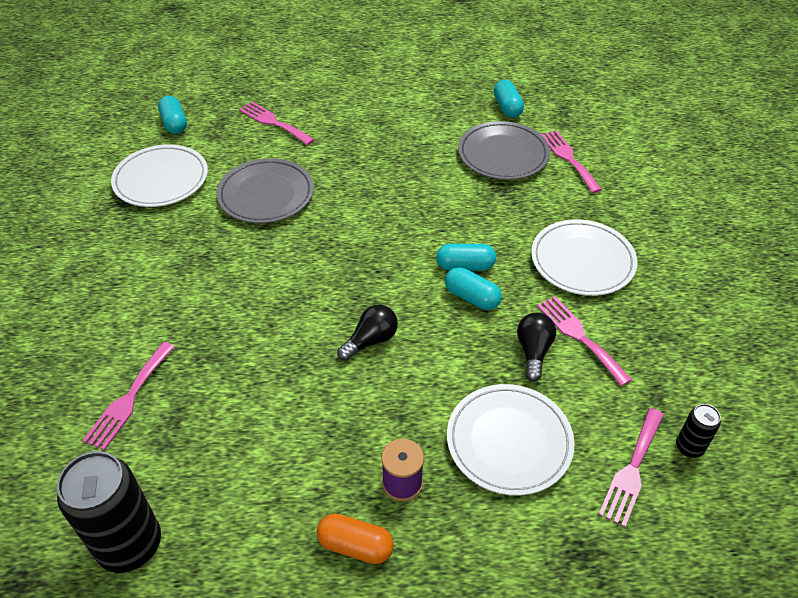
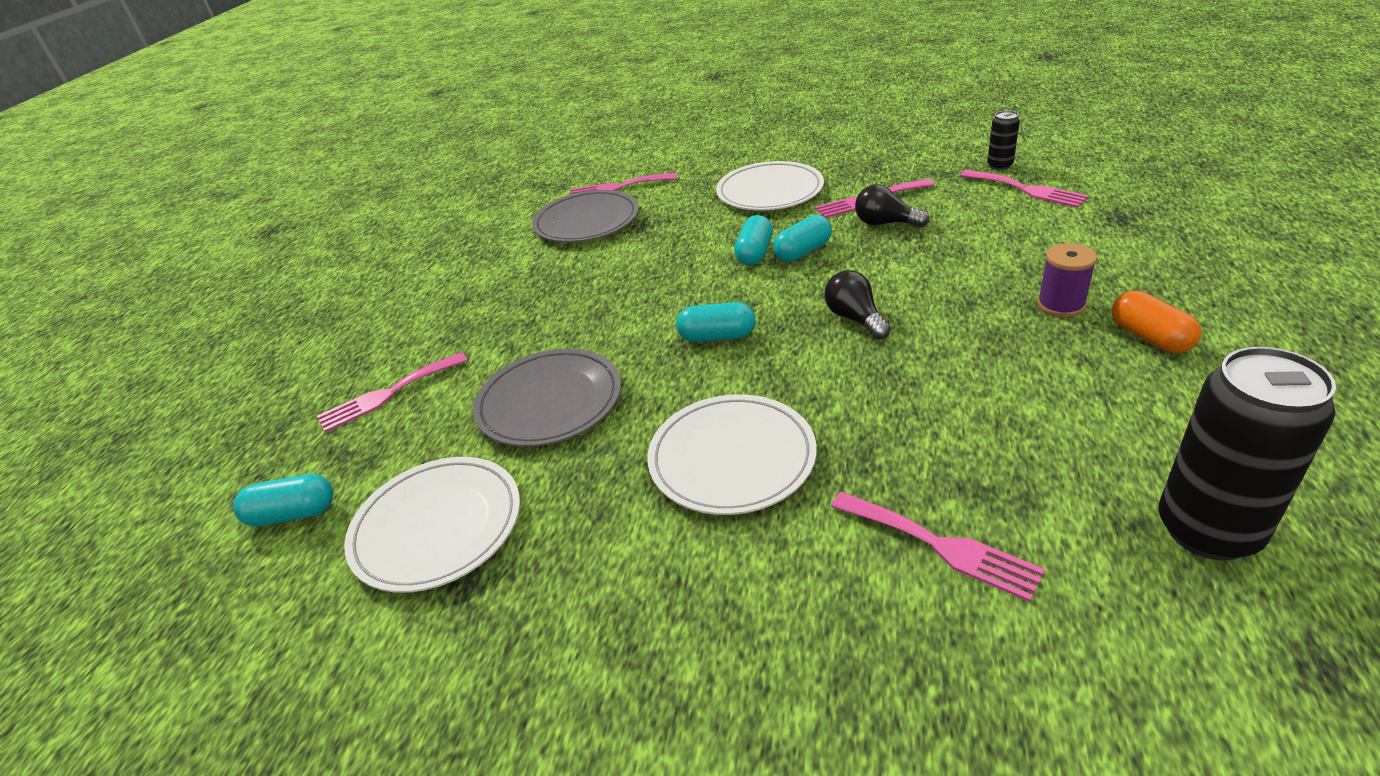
camera: 70 degrees left, 10 degrees down
orange capsule [317,514,394,564] -> orange capsule turned 60 degrees counterclockwise [1112,291,1201,353]
white plate [447,384,575,496] -> white plate moved to [647,394,816,515]
turquoise capsule [494,80,524,118] -> turquoise capsule moved to [676,302,756,342]

